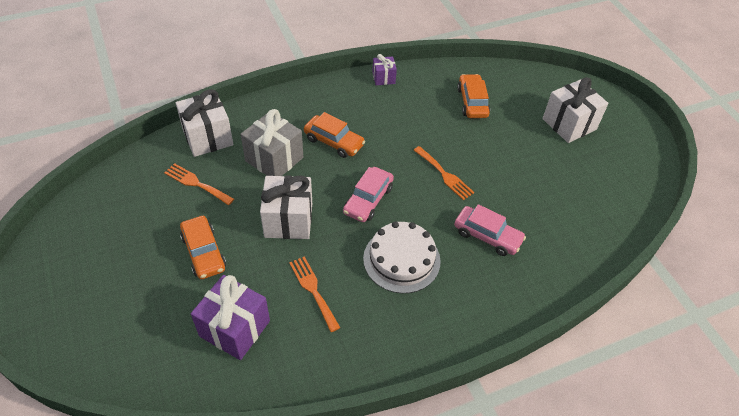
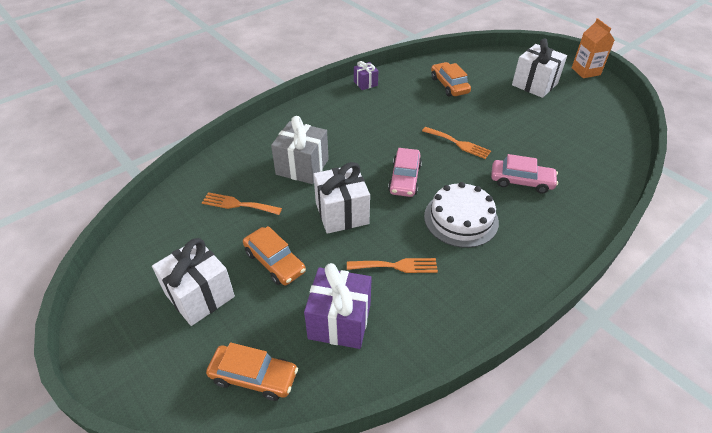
camera: 15 degrees left, 5 degrees down
white gift [176,89,233,157] -> white gift moved to [152,238,235,326]
orange fork [289,256,340,332] -> orange fork turned 135 degrees clockwise [347,258,438,273]
orange car [304,112,365,158] -> orange car moved to [206,342,298,401]
none -> orange carton [572,18,615,78]

